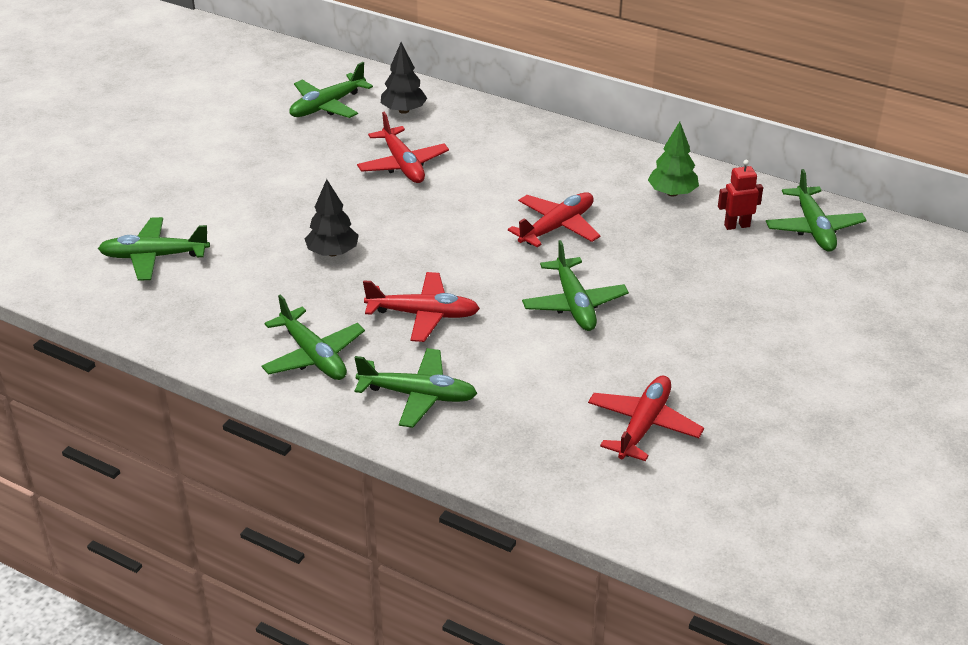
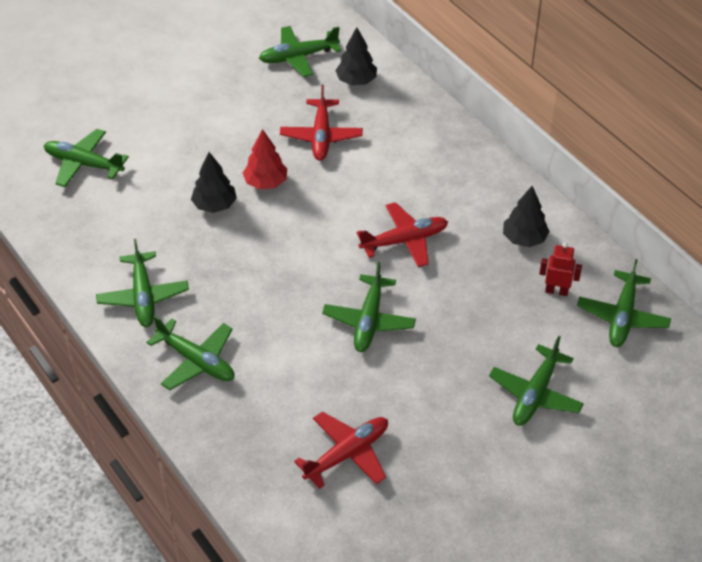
camera: 25 degrees right, 10 degrees up
red plane [363,272,480,342] -> none
green tree [648,121,699,197] -> black tree [503,186,550,247]
none -> red tree [243,129,287,189]
none -> green plane [489,336,584,426]

